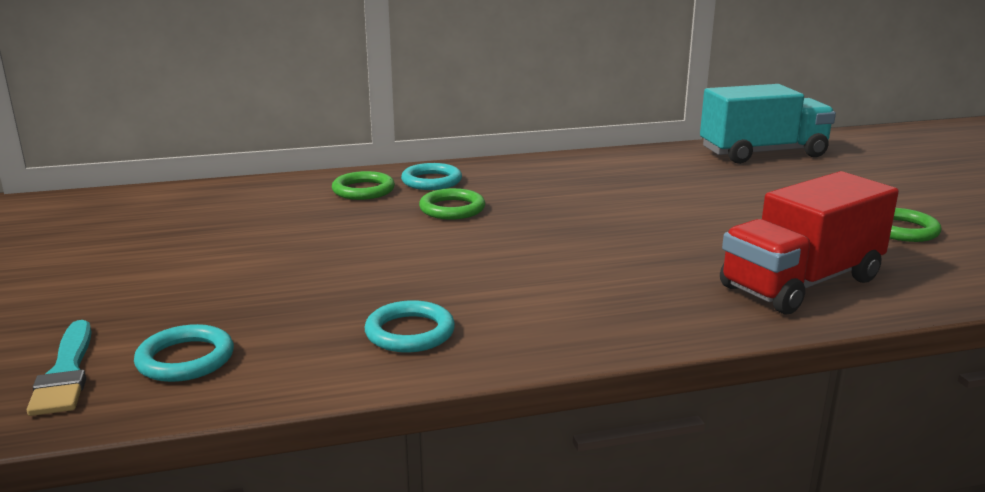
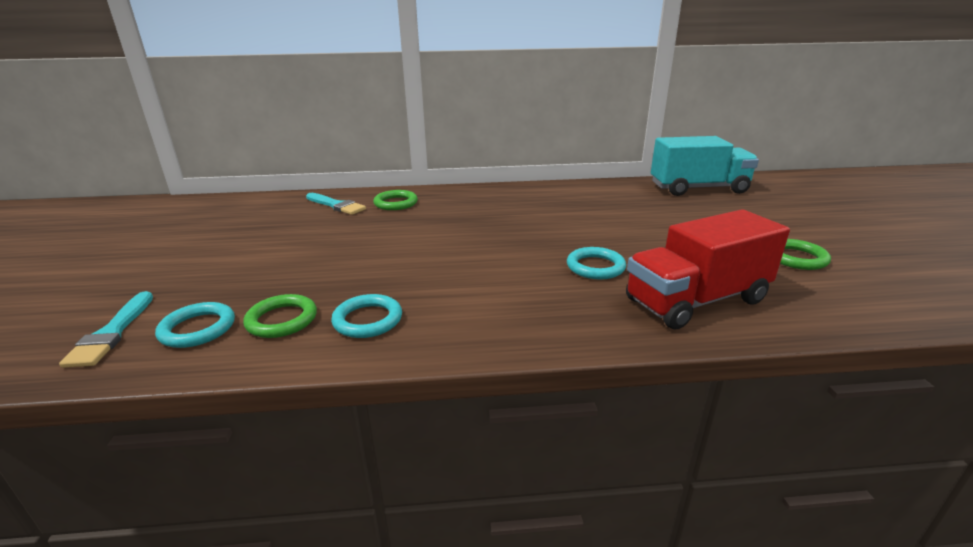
camera: 10 degrees right, 5 degrees up
turquoise ring [401,163,462,190] -> turquoise ring moved to [567,247,626,279]
green ring [419,188,485,220] -> green ring moved to [243,294,317,338]
none -> turquoise brush [306,193,366,215]

